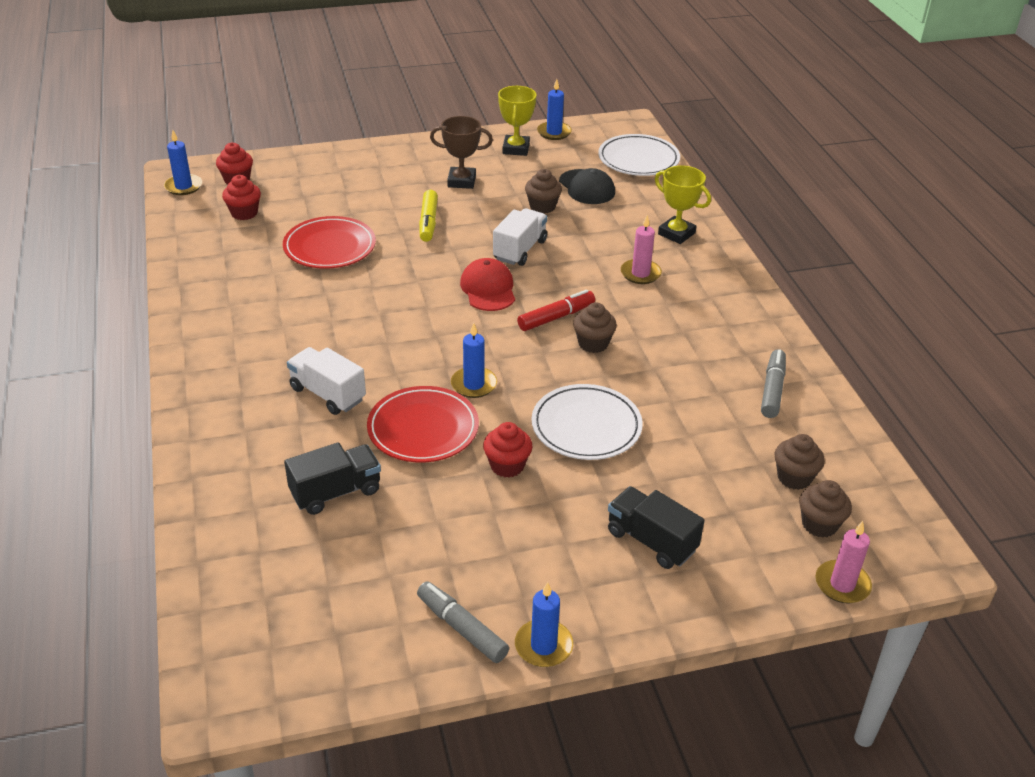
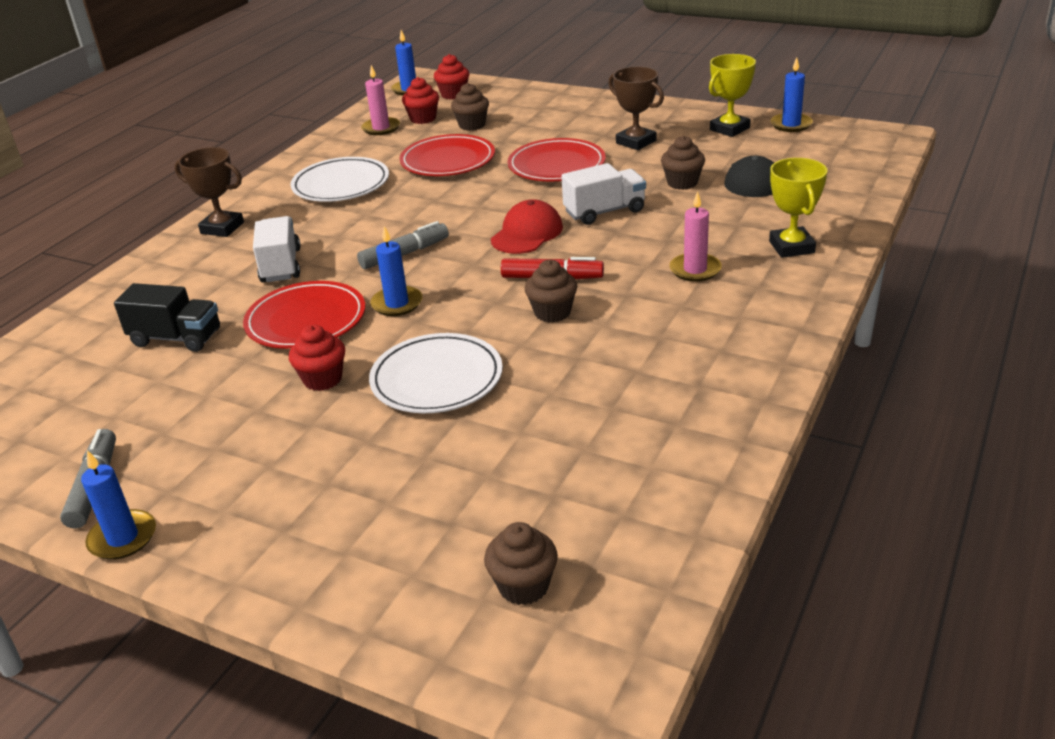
camera: 45 degrees right, 5 degrees down
yellow marker [419,190,438,242] -> red plate [508,138,606,182]
white plate [598,134,680,176] -> white plate moved to [291,157,389,202]
black truck [608,486,704,569] -> none
grey marker [761,349,786,418] -> grey marker moved to [357,221,449,269]
brown cupcake [775,434,825,490] -> brown cupcake moved to [451,83,489,131]
pink candle [815,521,872,604] -> pink candle moved to [361,65,400,135]
none -> brown trophy [175,147,244,237]

